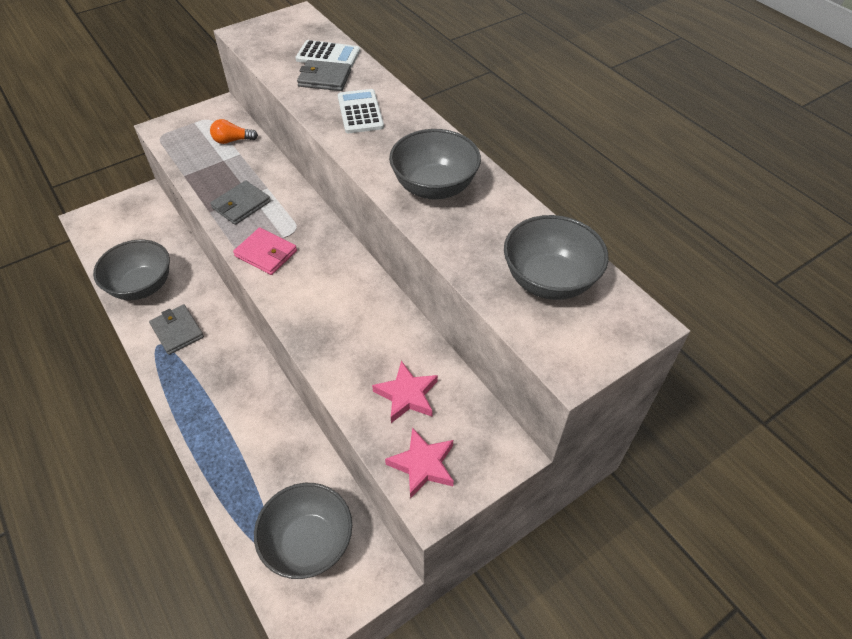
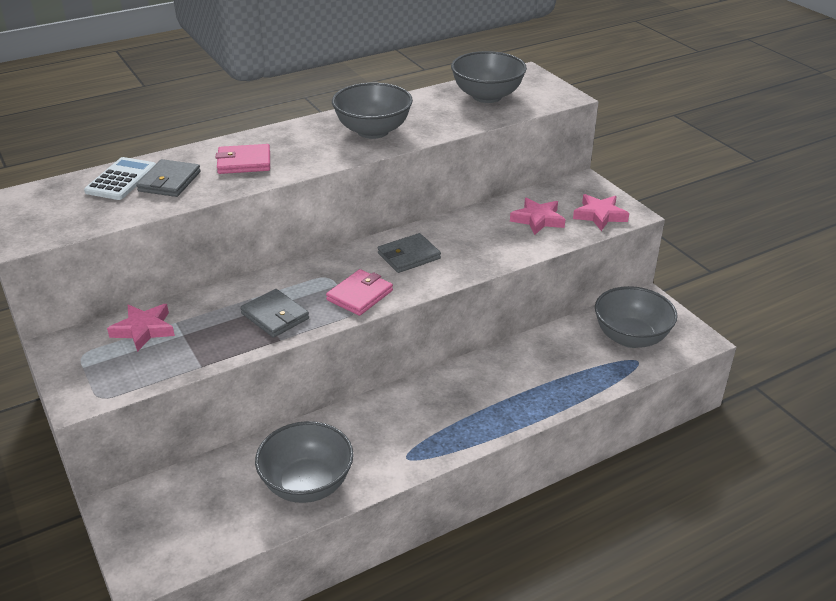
camera: 85 degrees left, 15 degrees down
grey wallet [149,304,204,355] -> grey wallet moved to [378,233,441,273]
orange light bulb [210,119,258,144] -> pink star [107,304,175,352]
white calculator [338,89,384,133] -> pink wallet [216,144,270,174]

